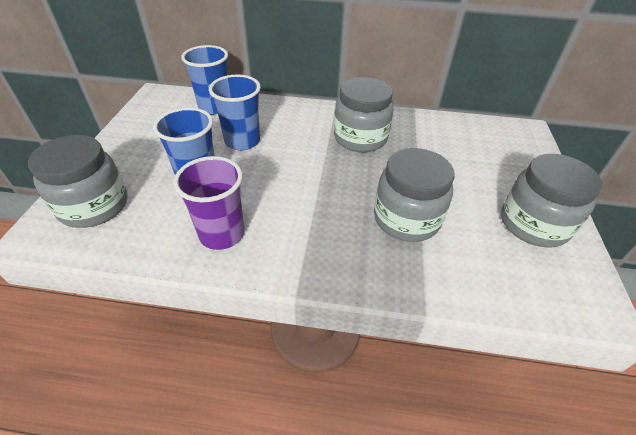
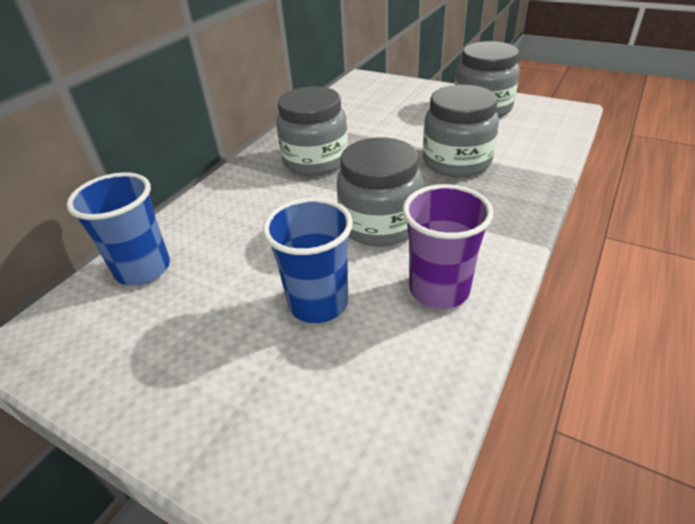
camera: 65 degrees left, 5 degrees down
grey jar [28,135,128,228] -> grey jar moved to [337,137,423,246]
blue cup [209,74,261,150] -> none

